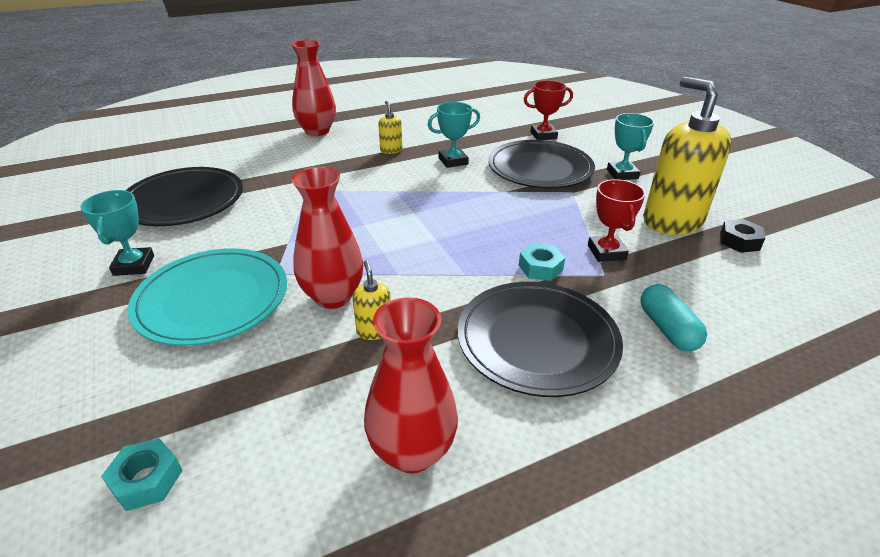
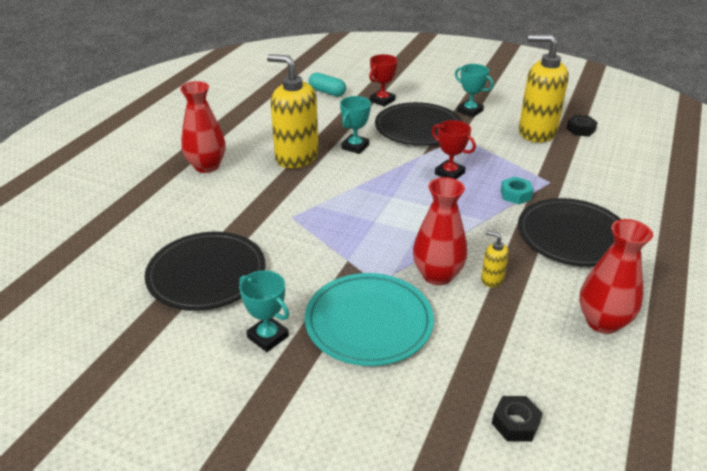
camera: 40 degrees left, 0 degrees up
turquoise nut [101,438,183,511] -> black nut [492,396,543,442]
yellow soap dispenser [378,101,402,154] -> yellow soap dispenser [267,54,319,168], size x2.34
red trophy [588,179,645,262] -> red trophy moved to [432,120,476,179]
turquoise capsule [640,284,707,351] -> turquoise capsule moved to [308,73,346,97]

